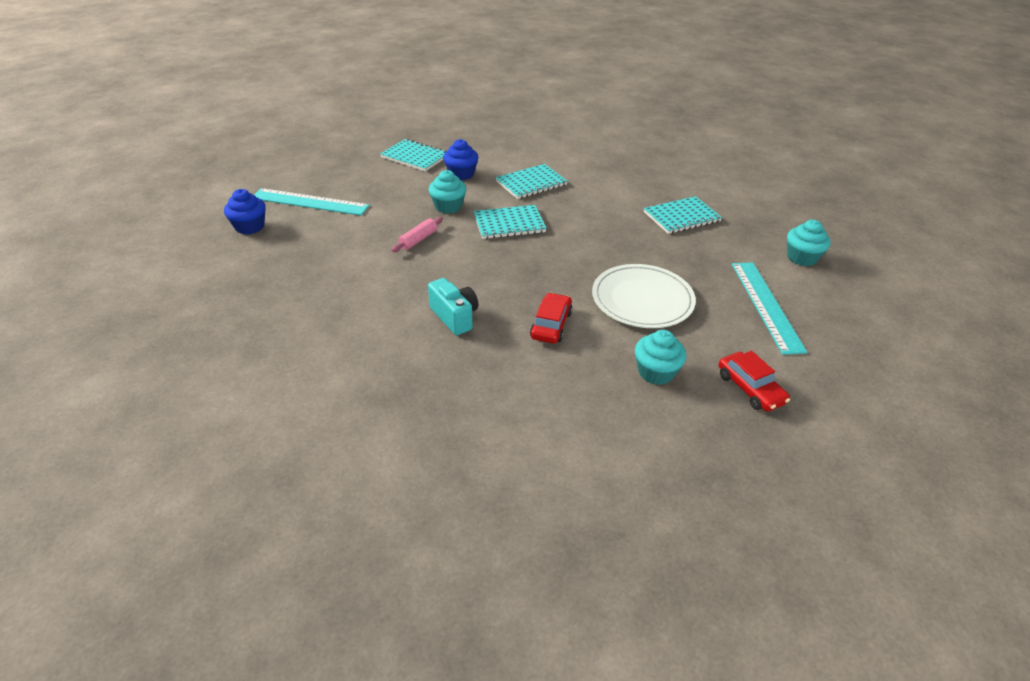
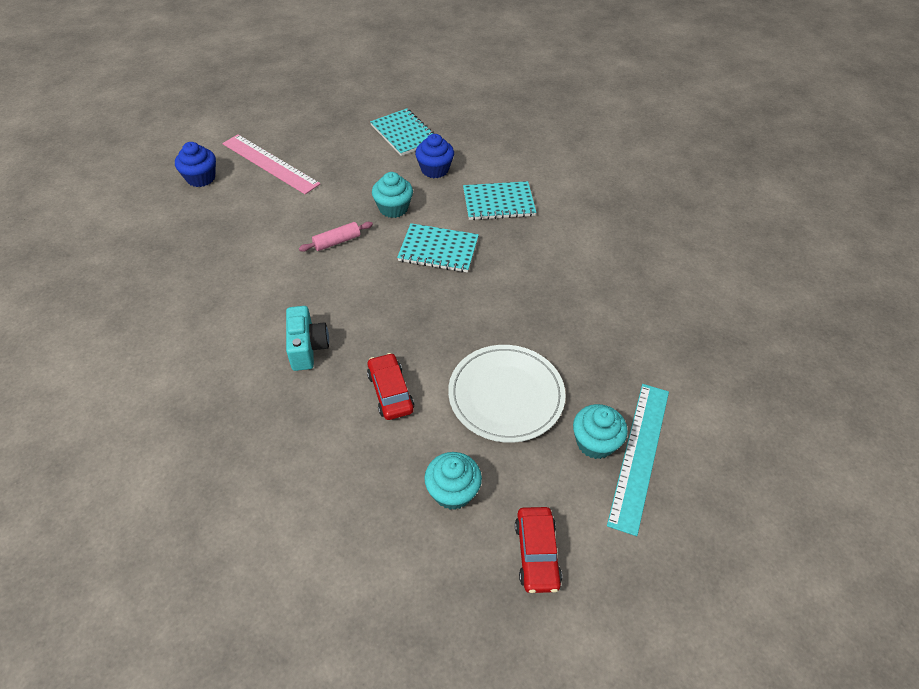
camera: 25 degrees right, 10 degrees up
turquoise ruler [254,188,370,216] -> pink ruler [222,134,320,194]
red car [530,293,573,343] -> red car turned 60 degrees counterclockwise [367,353,414,420]
turquoise notebook [644,196,722,234] -> none
turquoise cupcake [787,220,831,266] -> turquoise cupcake moved to [573,404,628,459]

